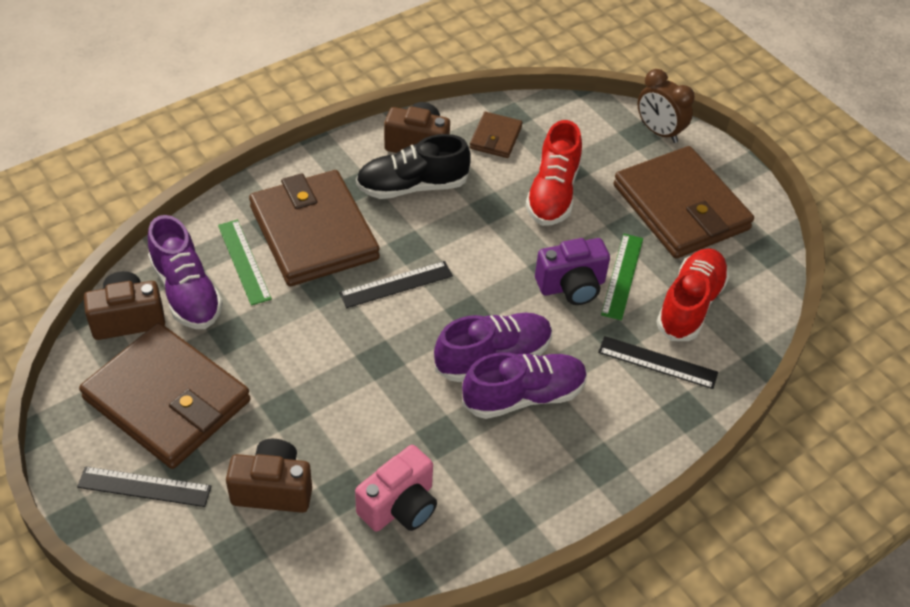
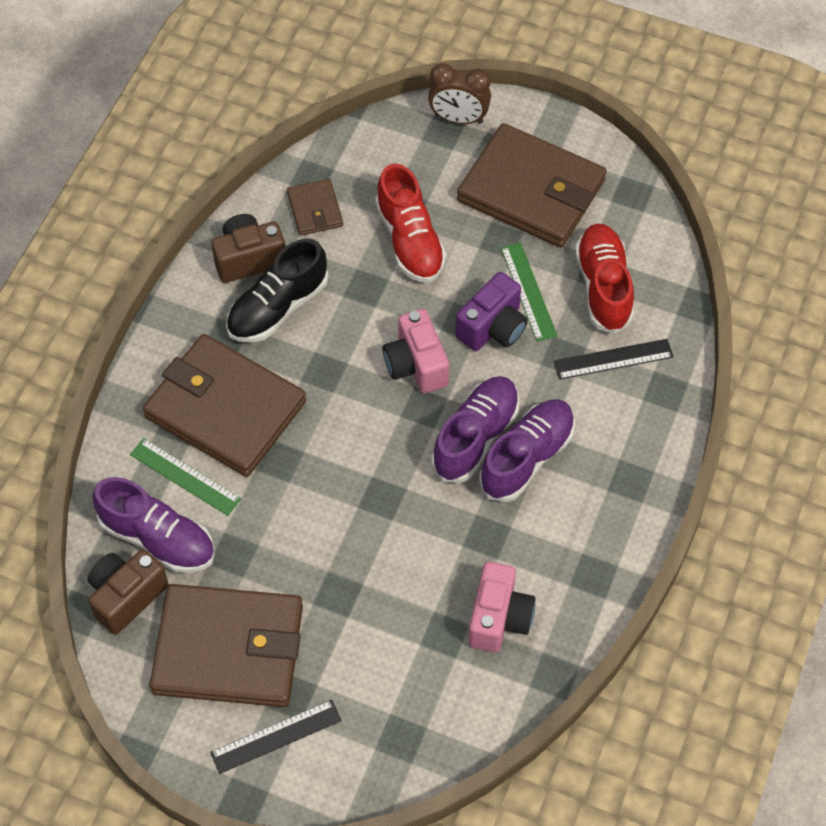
camera: 30 degrees left, 10 degrees up
brown camera [226,439,312,513] -> none
black ruler [339,261,453,308] -> none
none -> pink camera [382,309,449,393]

